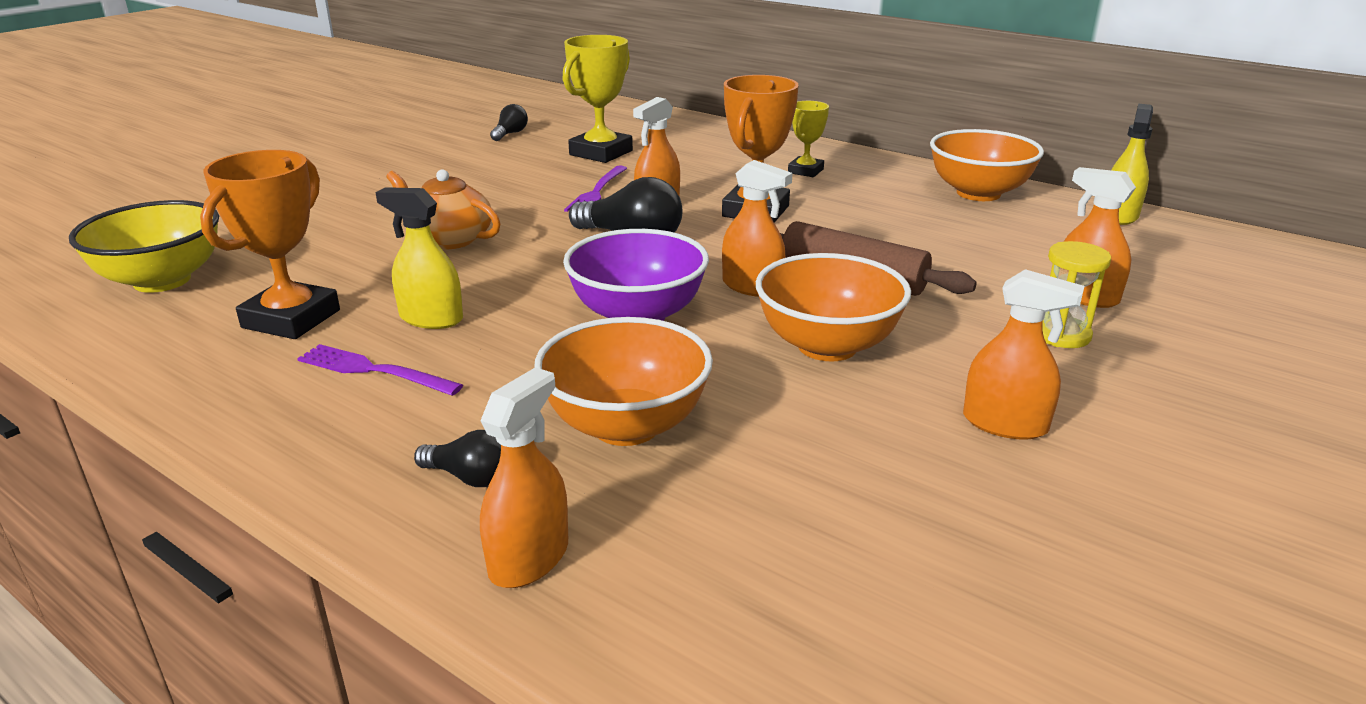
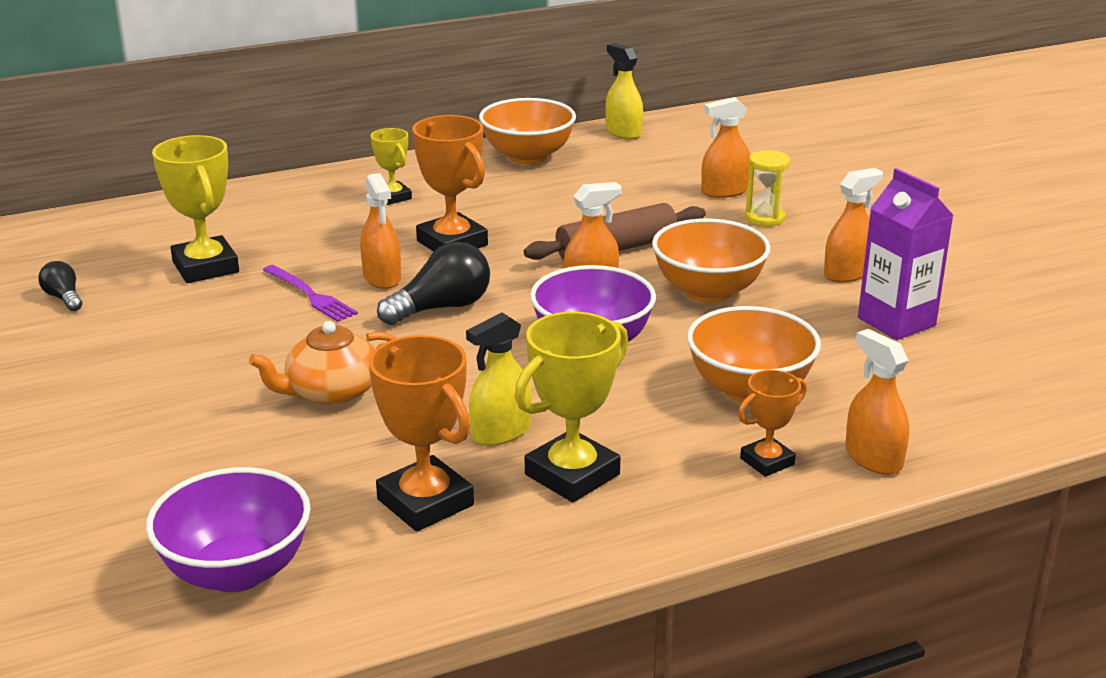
camera: 60 degrees left, 0 degrees up
yellow bowl [69,200,219,293] -> purple bowl [146,467,311,592]
purple fork [297,344,463,396] -> yellow trophy [515,312,628,502]
black light bulb [414,430,501,487] -> orange trophy [738,370,807,477]
none -> purple carton [858,168,954,340]

